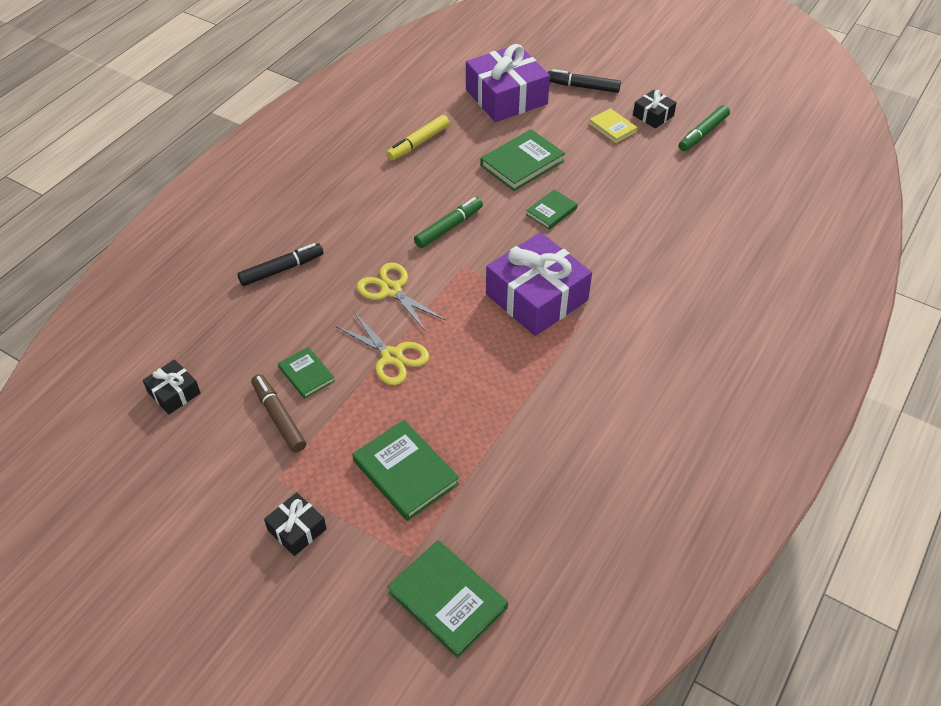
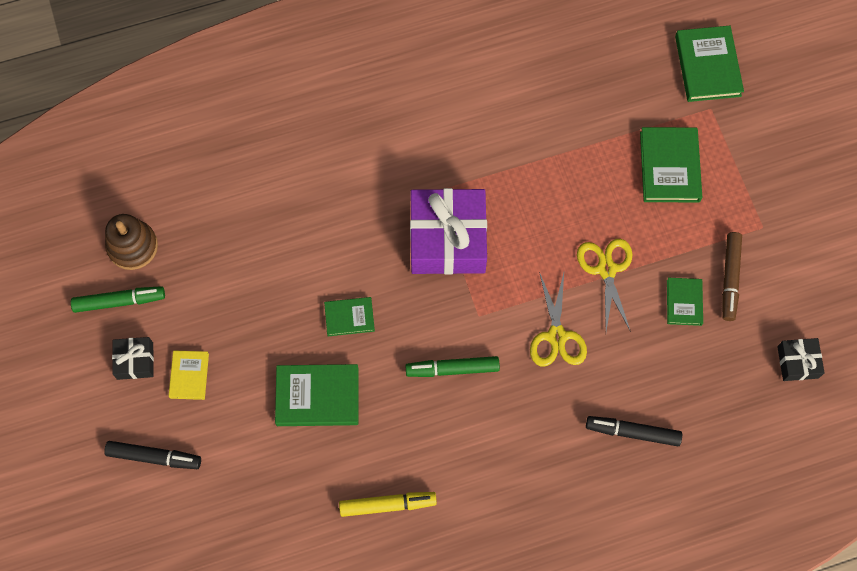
camera: 140 degrees left, 20 degrees up
black gift [264,492,327,556] -> none
purple gift [466,44,550,122] -> none
black marker [548,69,621,93] -> black marker turned 45 degrees counterclockwise [104,441,201,469]
none -> brown stacking toy [105,214,158,270]

